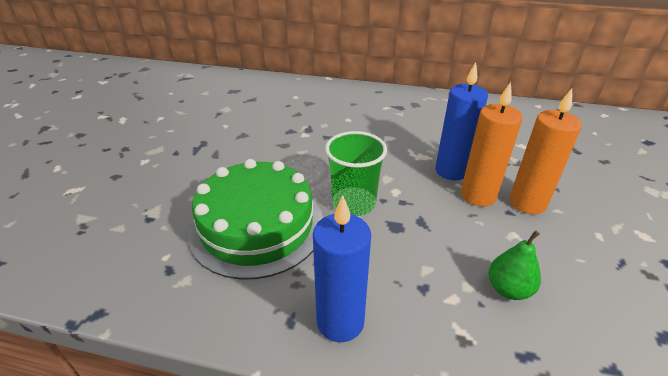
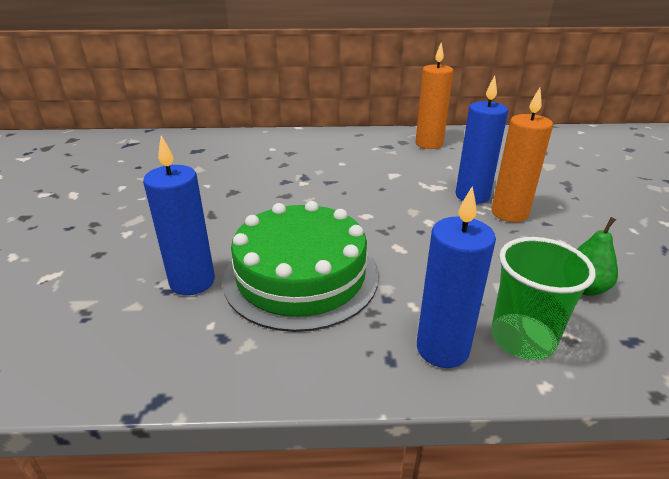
camera: 15 degrees left, 5 degrees down
green cup [325,131,387,216] -> green cup moved to [491,237,596,360]
orange candle [509,89,582,214] -> orange candle moved to [415,42,453,149]
none -> blue candle [143,135,215,295]

